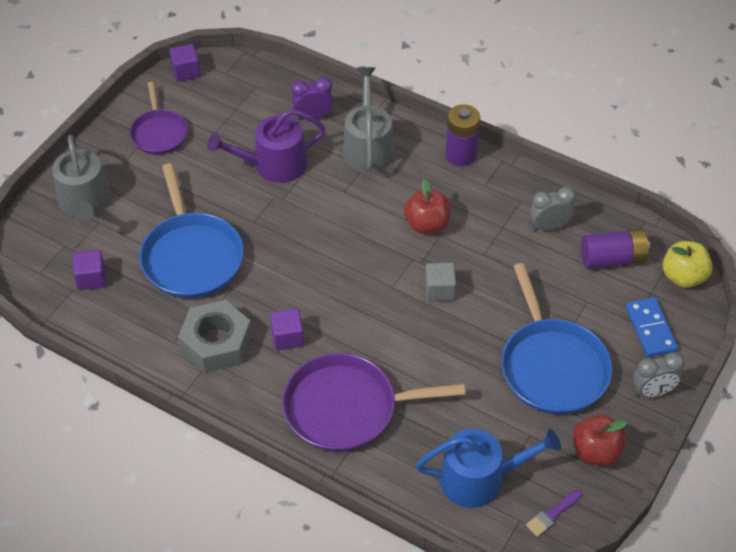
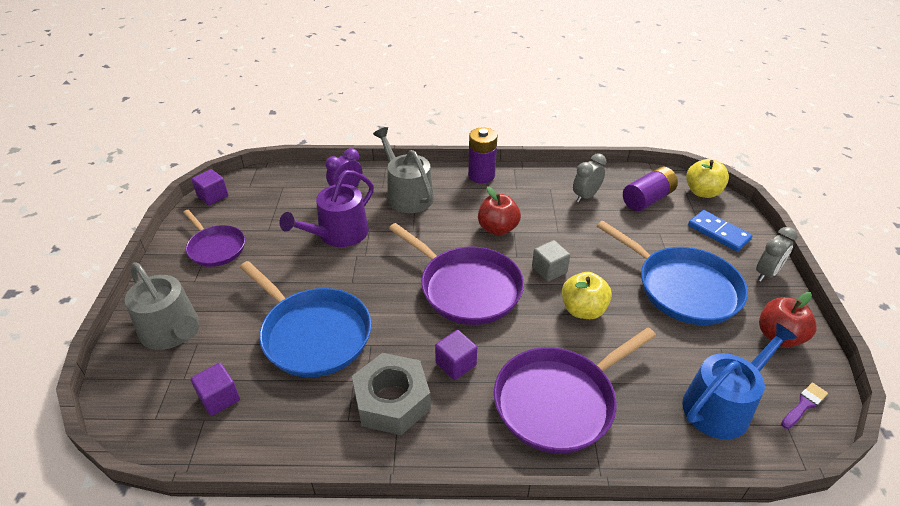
camera: 30 degrees left, 10 degrees down
purple brush [526,490,582,537] -> purple brush turned 150 degrees counterclockwise [781,383,828,429]
none -> purple pan [389,223,524,325]
none -> yellow apple [562,272,612,319]

